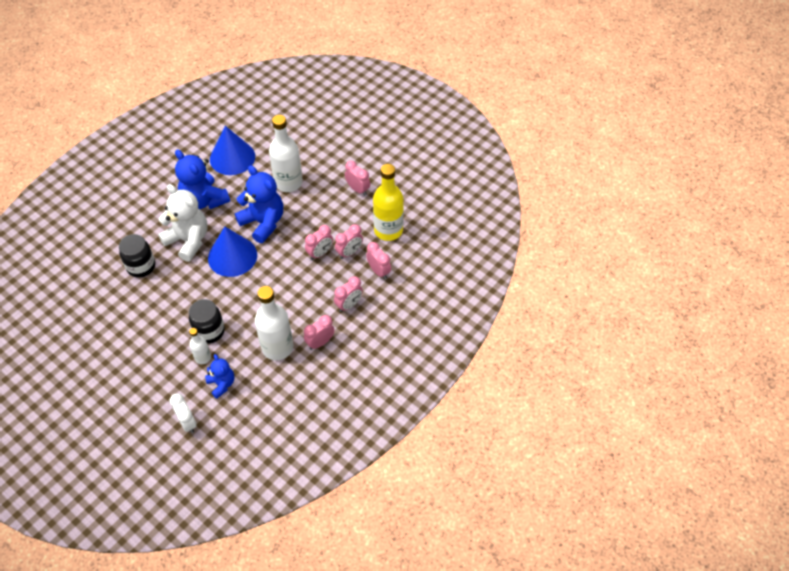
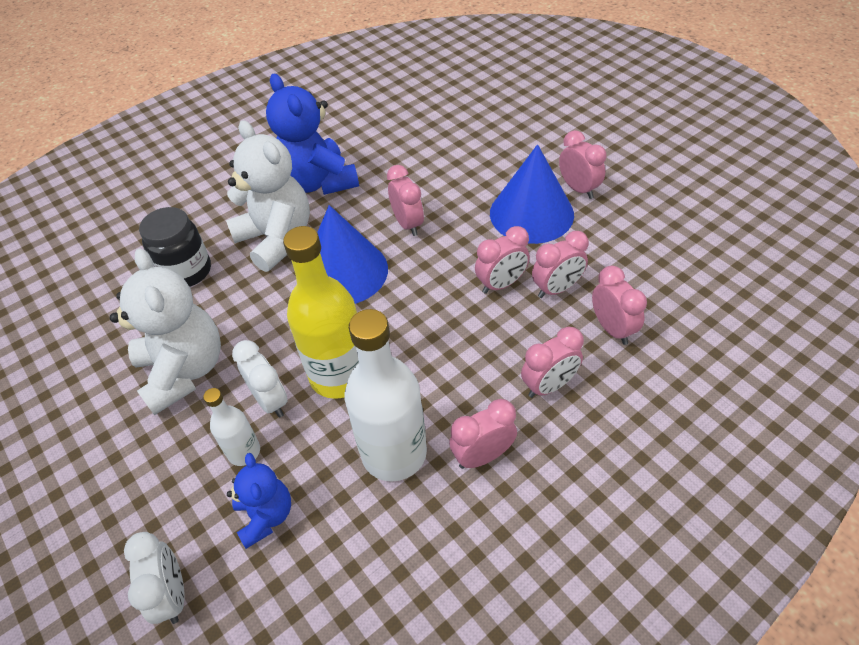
camera: 15 degrees right, 5 degrees down
black jar [189,299,225,343] -> white clock [232,340,287,417]
blue cone [210,126,255,175] -> blue cone moved to [490,144,574,244]
blue teddy bear [235,165,283,243] -> pink clock [387,165,424,236]
white bottle [269,115,303,192] -> none
yellow bottle [373,164,404,241] -> yellow bottle moved to [283,226,359,399]
none -> white teddy bear [110,248,221,415]

